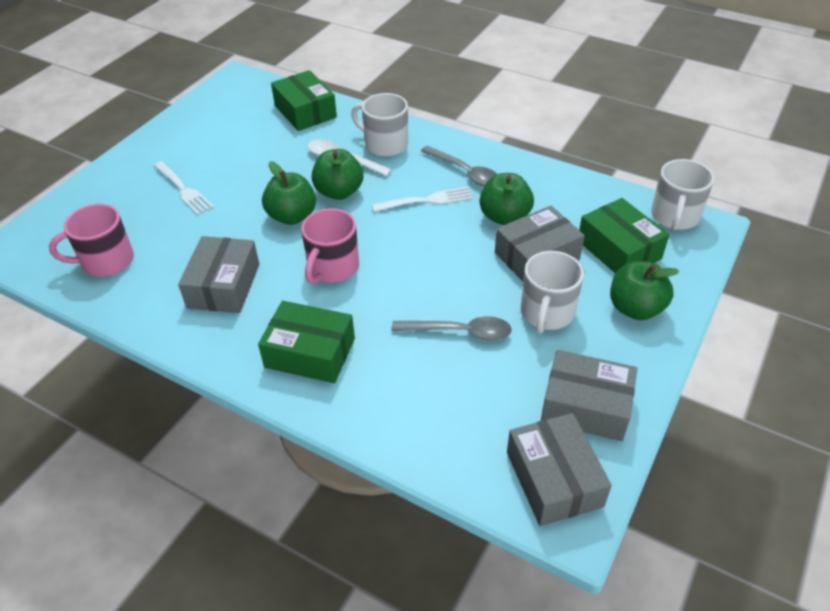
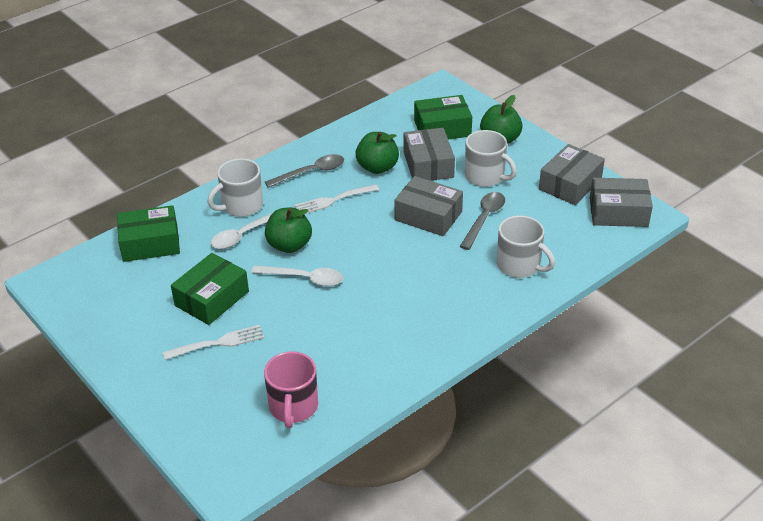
camera: 70 degrees left, 5 degrees down
grey box [178,236,259,313] -> grey box moved to [394,176,463,236]
green box [258,301,355,383] -> green box moved to [171,253,249,325]
green apple [262,161,316,225] -> white spoon [251,265,343,286]
pink mug [301,208,359,284] -> none
white fork [372,187,473,212] -> white fork turned 120 degrees counterclockwise [294,184,379,214]
white mug [651,159,714,231] -> white mug moved to [497,215,555,278]

